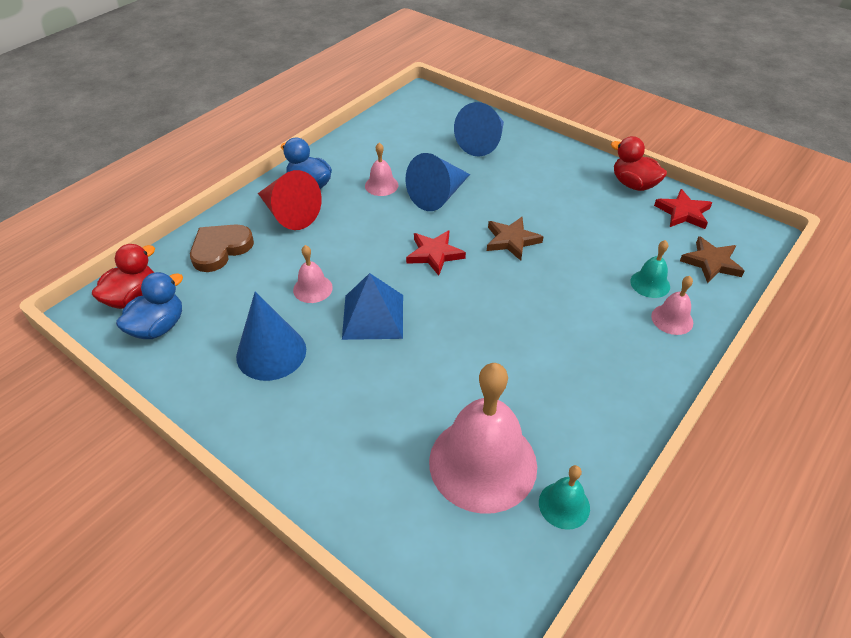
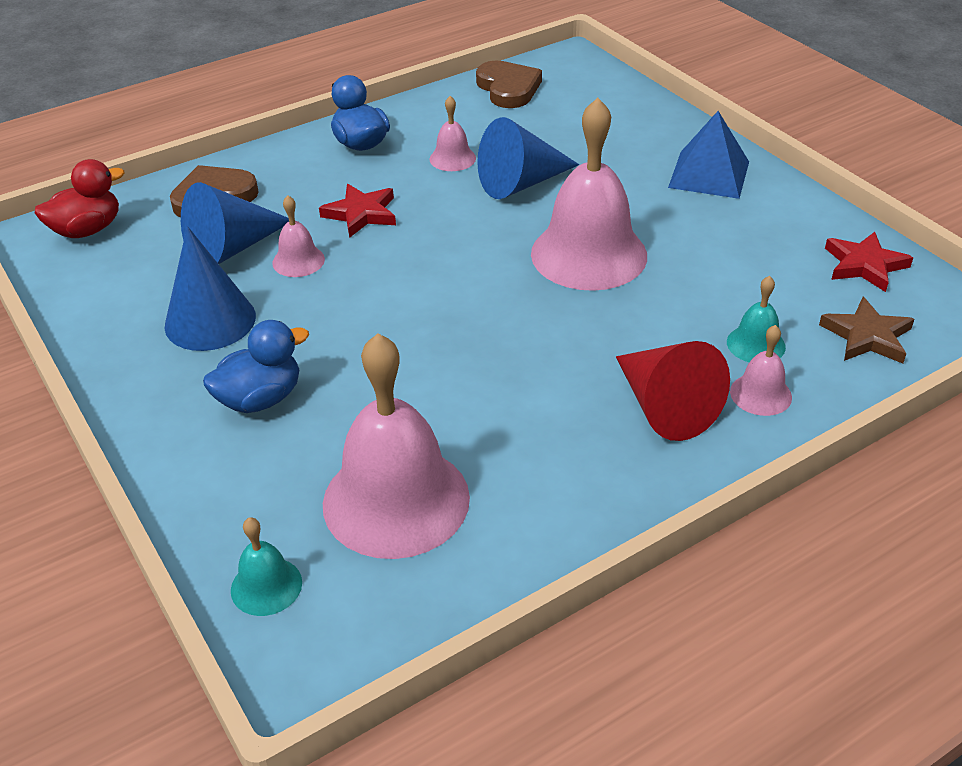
camera: 20 degrees right, 5 degrees down
blue duck [116,272,183,339] -> blue duck moved to [203,320,309,413]
red cone [258,170,322,230] -> red cone moved to [616,341,730,441]
blue pyramid [342,273,403,340] -> blue pyramid moved to [668,111,749,199]
red star [406,230,466,276] -> red star moved to [319,184,396,238]
blue cone [454,102,504,157] -> blue cone moved to [181,182,289,264]
brown star [487,217,544,261] -> pink bell [531,98,647,291]
turquoise bell [539,465,590,530] -> turquoise bell moved to [231,517,302,616]
red duck [611,136,667,191] -> none
none -> brown heart [476,61,542,108]

